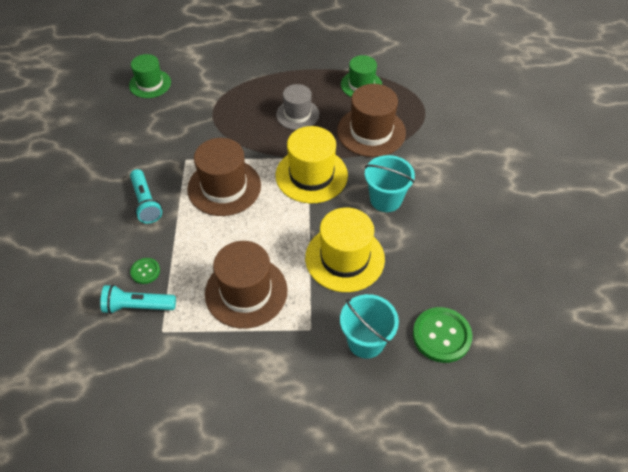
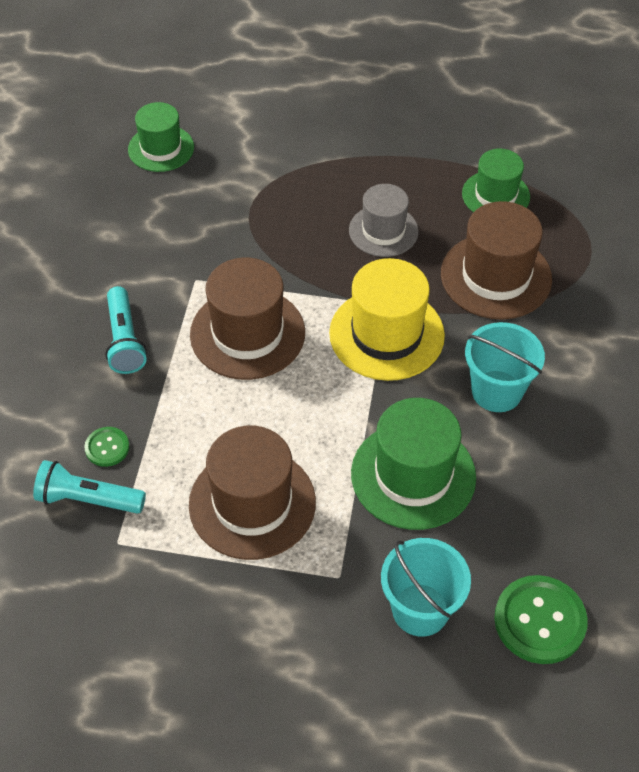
camera: 10 degrees right, 0 degrees up
yellow hat [305,208,385,292] -> green hat [351,398,476,530]

